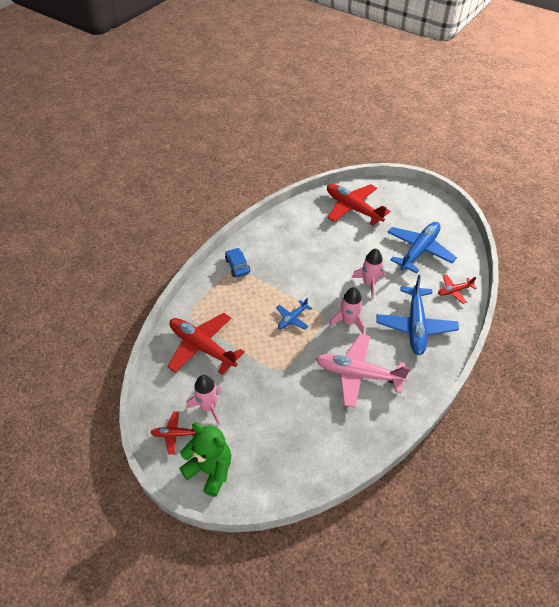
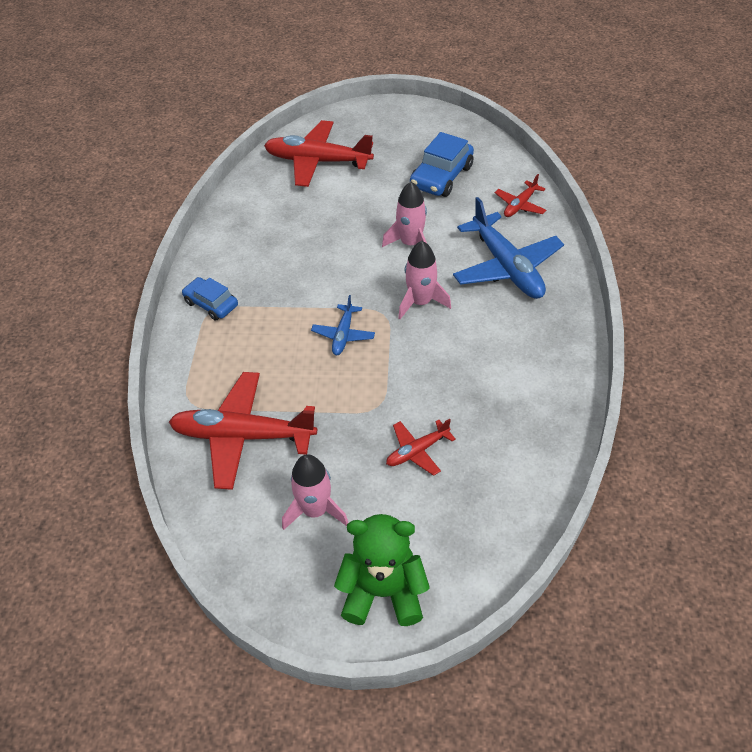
camera: 30 degrees left, 0 degrees up
red plane [150,411,199,455] -> red plane moved to [386,419,456,476]
pink plane [316,334,410,408] -> none
blue plane [387,222,457,273] -> blue car [410,132,474,197]

